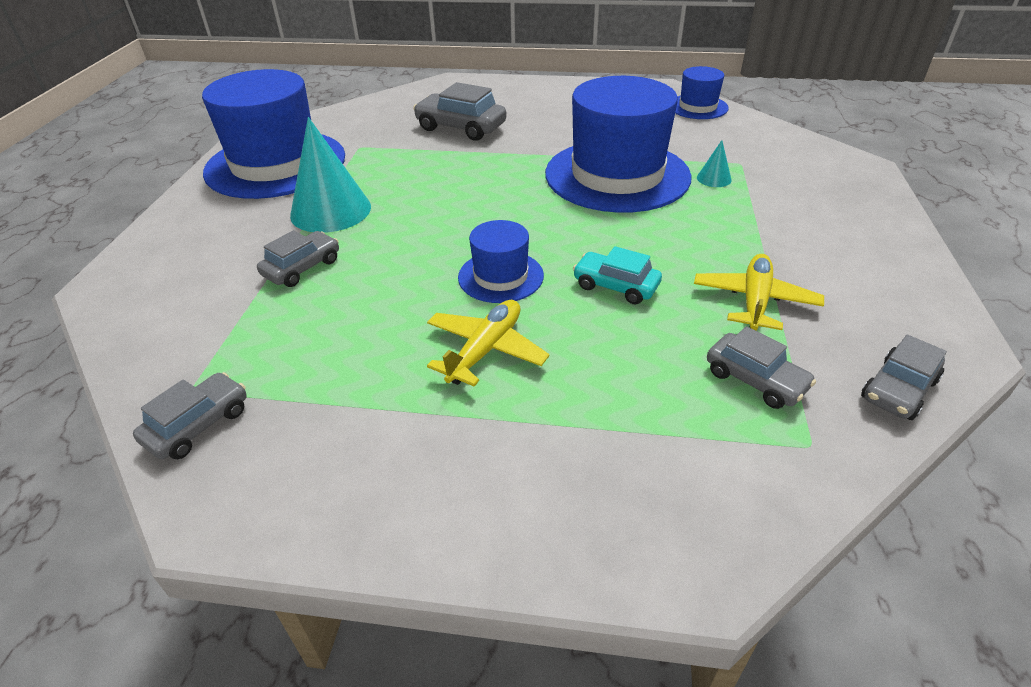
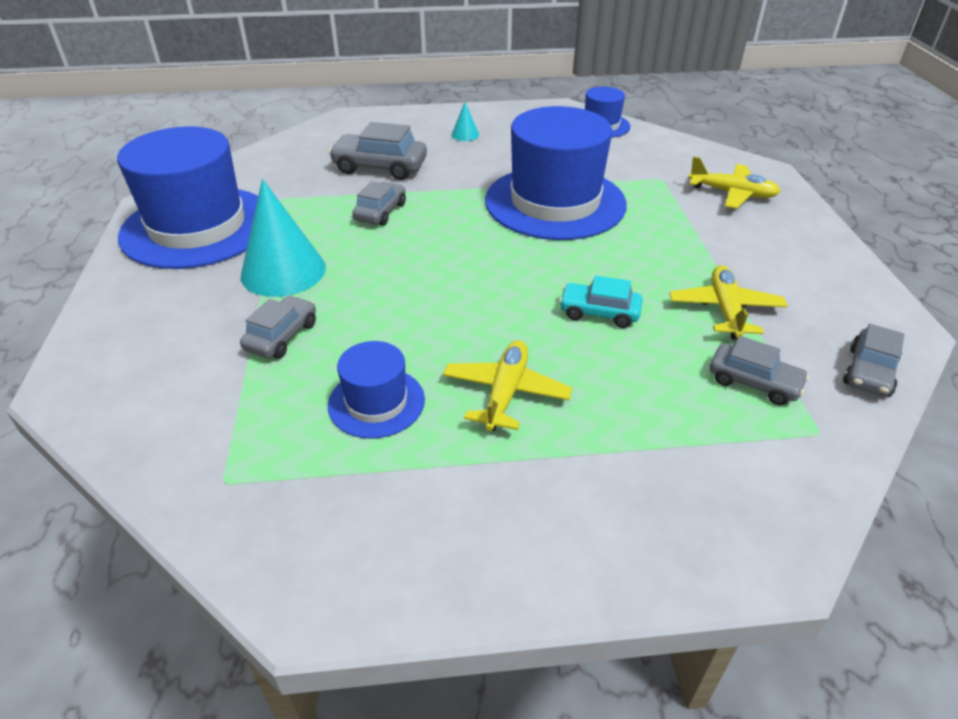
camera: 15 degrees left, 0 degrees up
grey car [133,372,247,459] -> grey car moved to [352,181,406,226]
blue hat [458,220,544,303] -> blue hat moved to [328,341,425,438]
turquoise cone [697,140,732,187] -> turquoise cone moved to [451,102,479,141]
none -> yellow plane [688,156,781,209]

